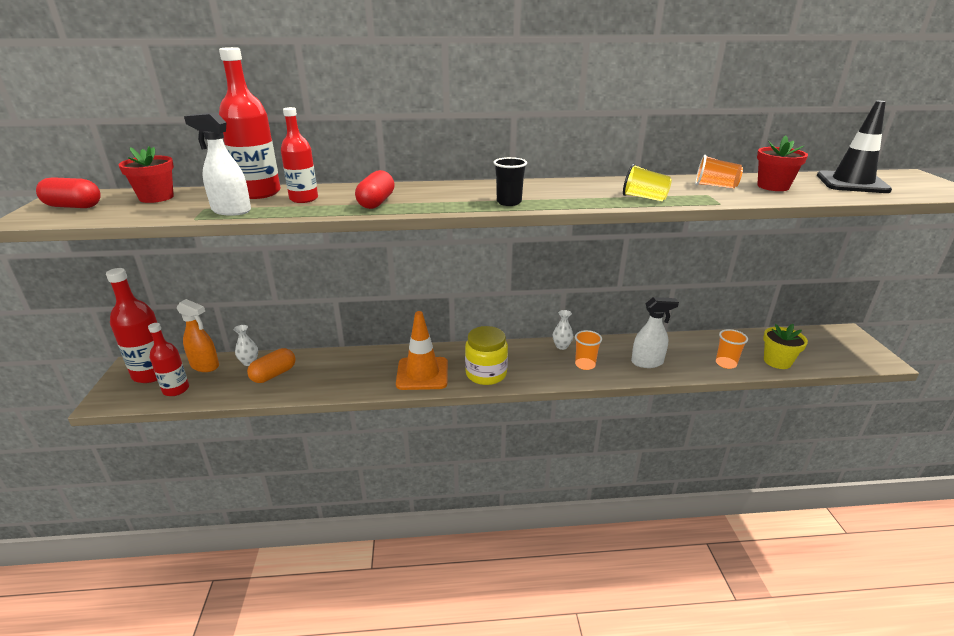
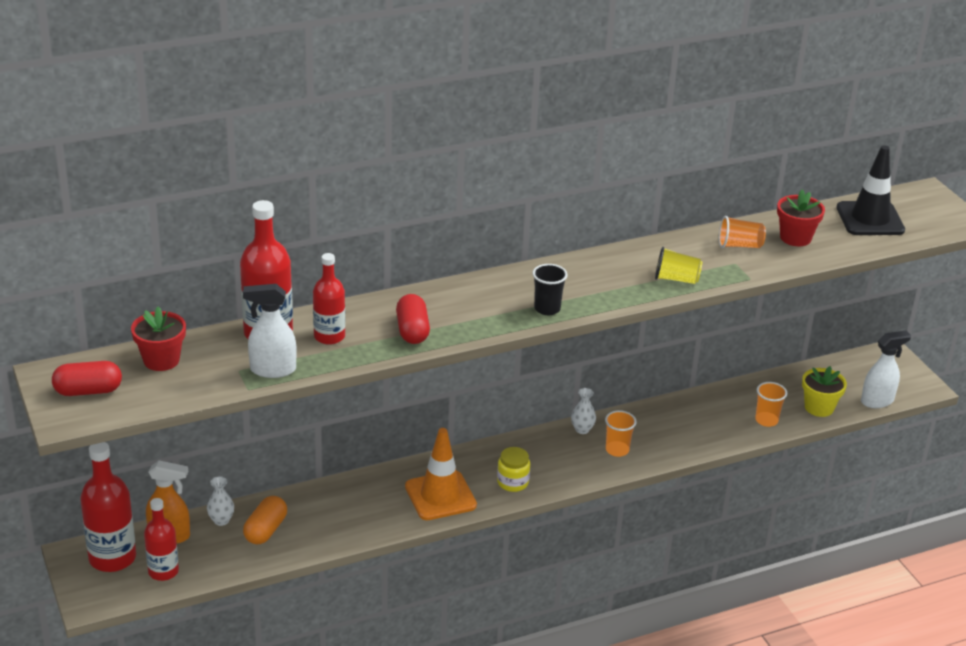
camera: 20 degrees left, 5 degrees up
yellow jar [465,326,508,385] -> yellow jar [497,447,530,492], size x0.65
white spray bottle [631,297,679,368] -> white spray bottle moved to [861,331,911,408]

